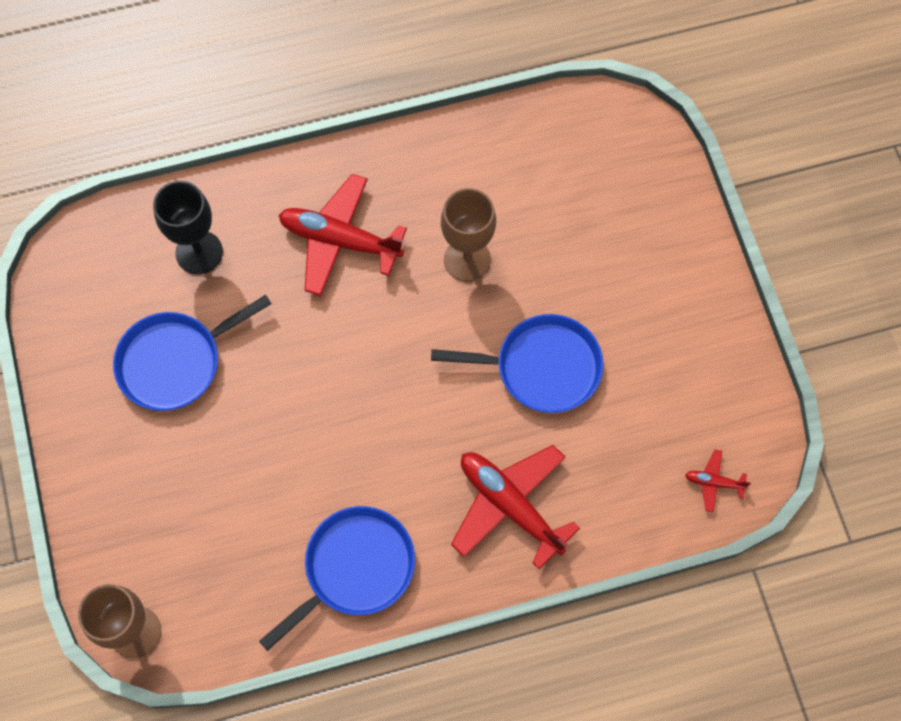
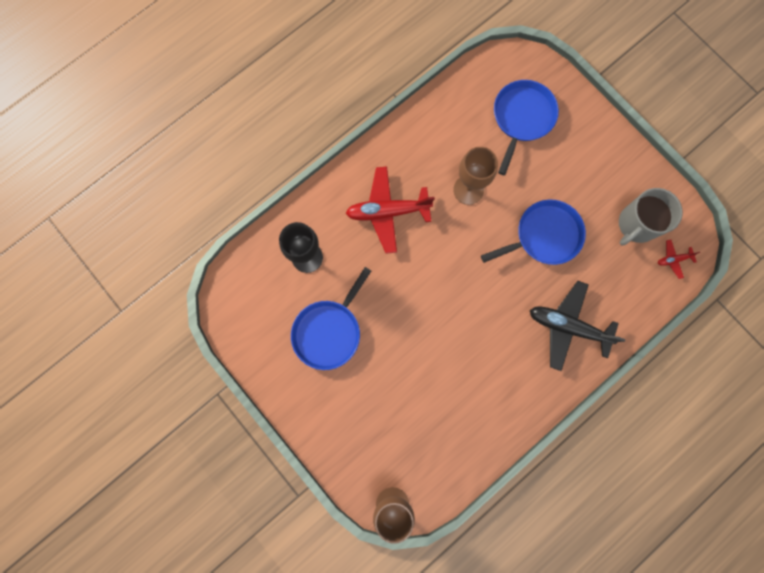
camera: 25 degrees left, 10 degrees up
blue pan [259,506,415,651] -> blue pan moved to [494,80,559,175]
red plane [451,445,580,569] -> black plane [530,281,626,371]
none -> grey mug [619,188,683,246]

